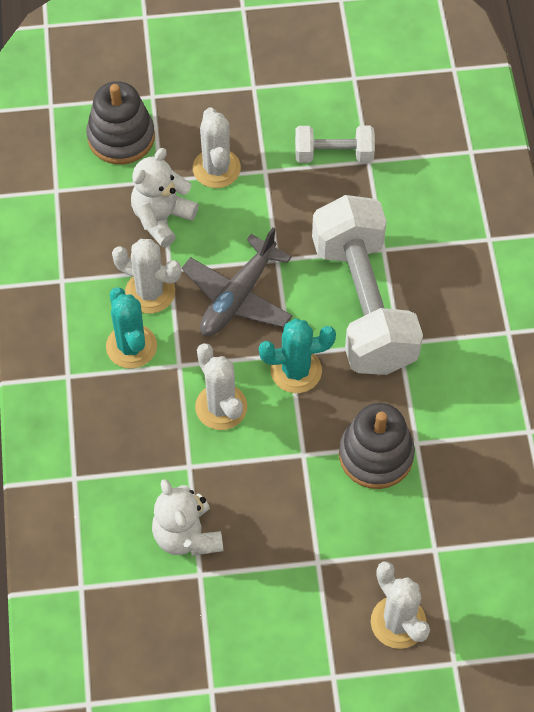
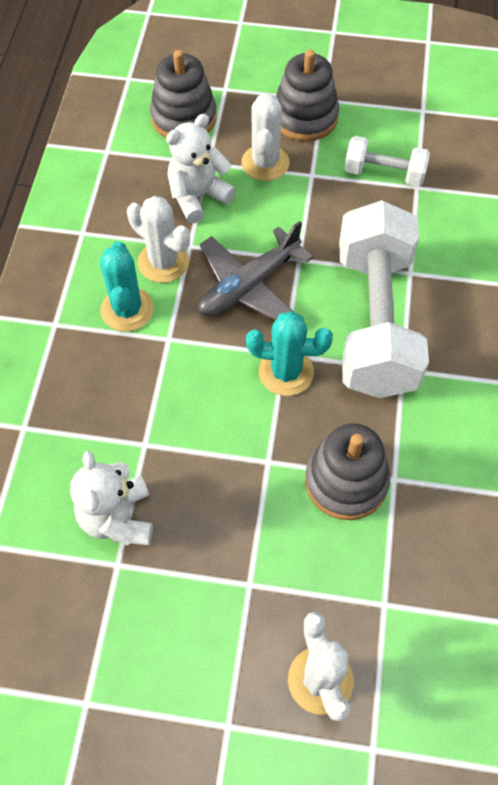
camera: 15 degrees right, 0 degrees up
white cactus [195,343,247,430] -> none
none -> grey stacking toy [276,50,339,141]

